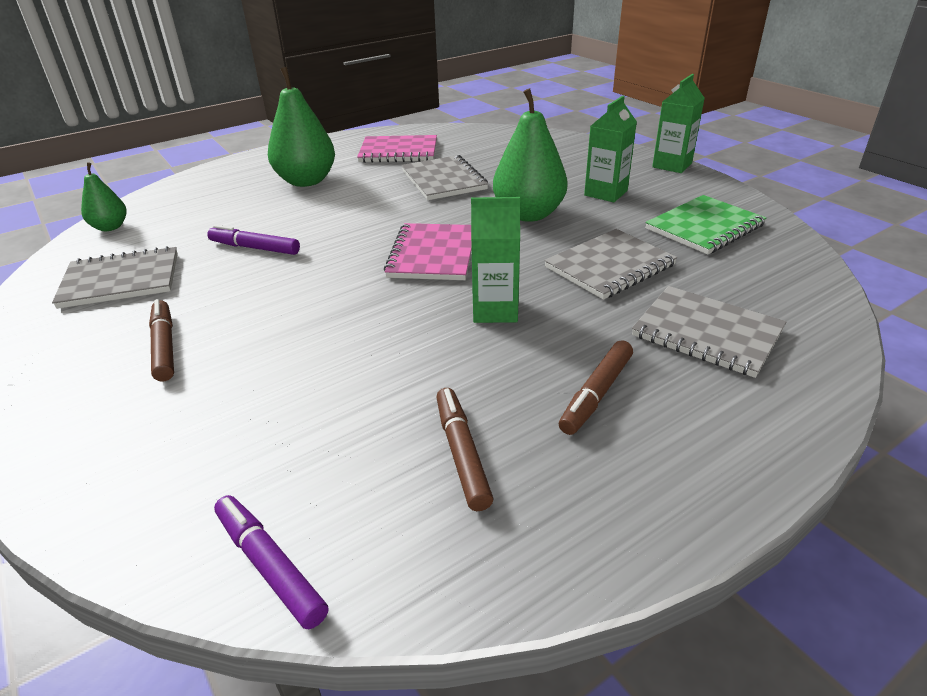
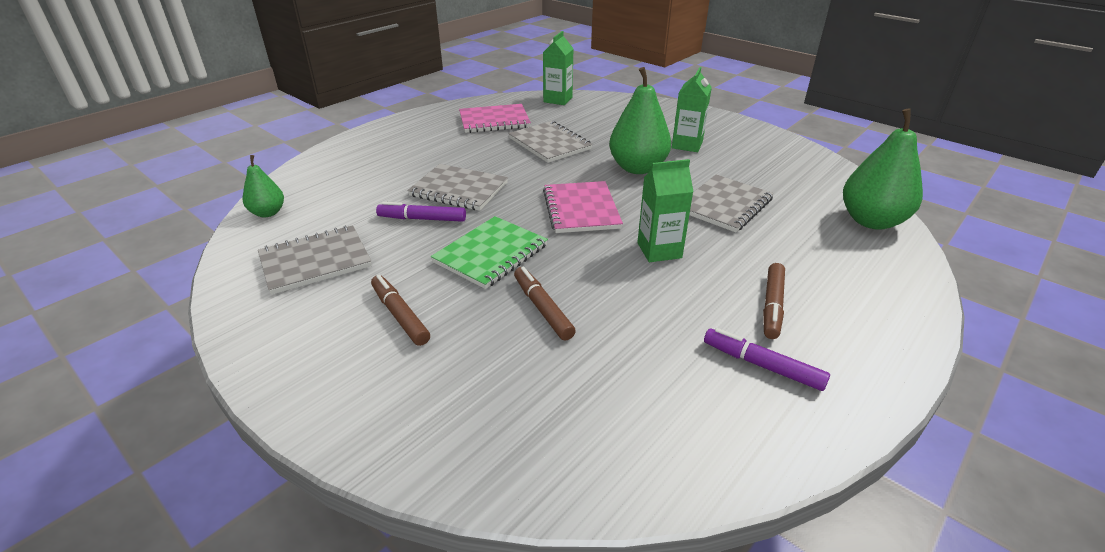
camera: 15 degrees left, 0 degrees up
purple marker [214,495,328,629] -> purple marker moved to [704,328,830,391]
green pear [268,67,335,187] -> green pear moved to [843,108,923,230]
brown marker [436,388,493,511] -> brown marker moved to [514,267,576,341]
grey notebook [632,286,786,378] -> grey notebook moved to [407,164,508,211]
green notebook [645,195,766,255] -> green notebook moved to [431,216,548,289]
green carton [652,74,705,173] -> green carton moved to [543,31,574,105]

